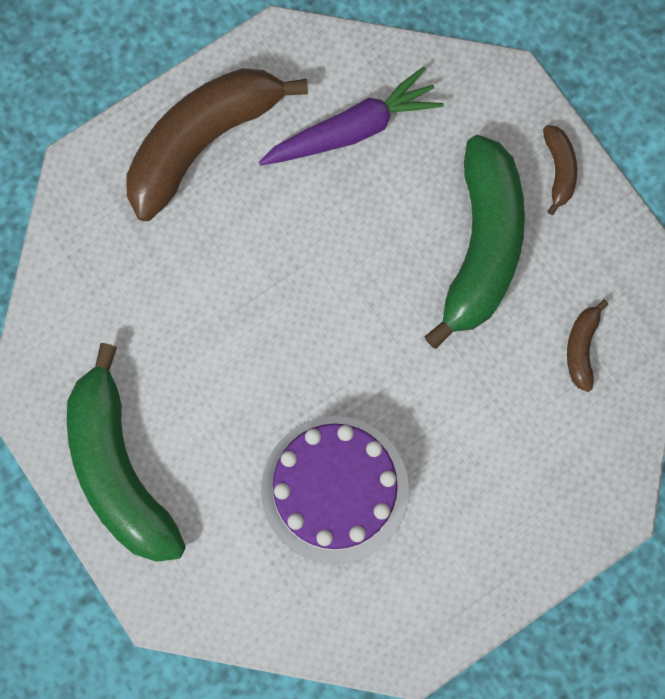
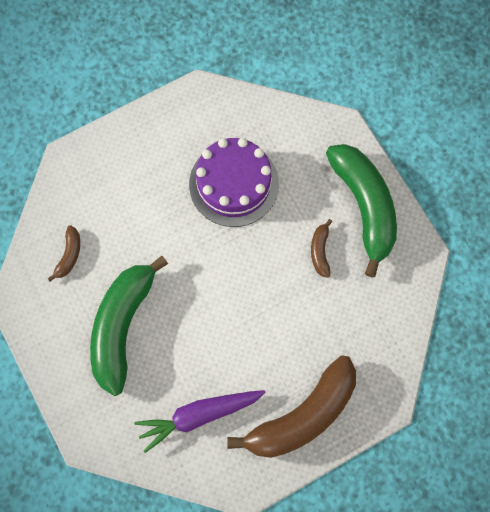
camera: 175 degrees left, 5 degrees down
brown banana [543,125,577,215] -> brown banana moved to [311,219,333,278]

